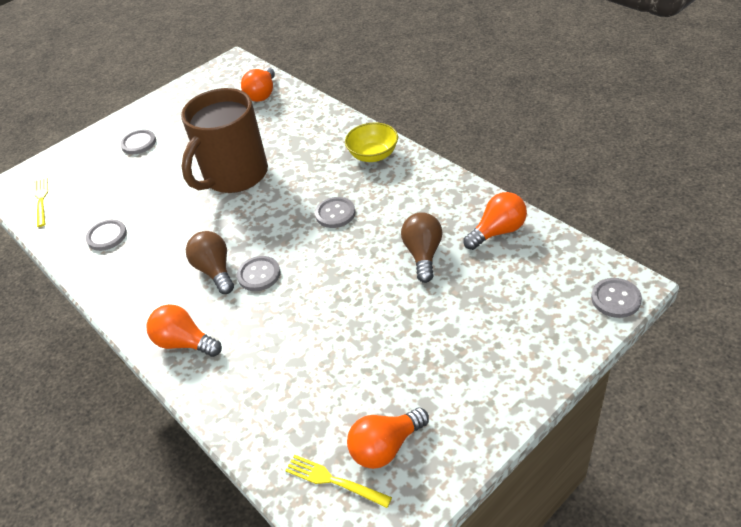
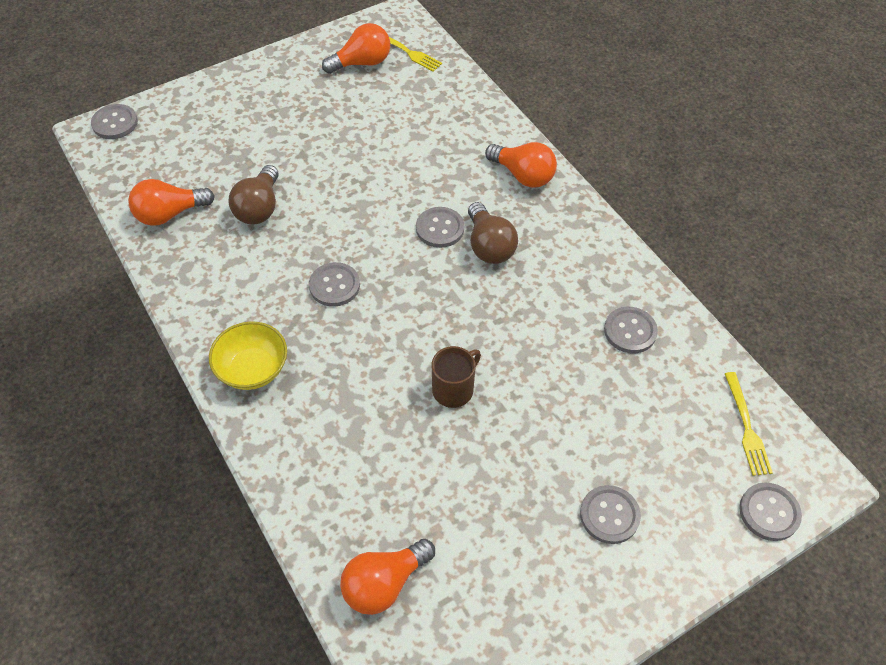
camera: 175 degrees left, 10 degrees up
brown mug [181,88,268,193] -> brown mug [432,346,481,408], size x0.44
orange light bulb [241,67,275,102] -> orange light bulb turned 150 degrees counterclockwise [340,539,435,615]
none -> grey button [739,483,802,541]

